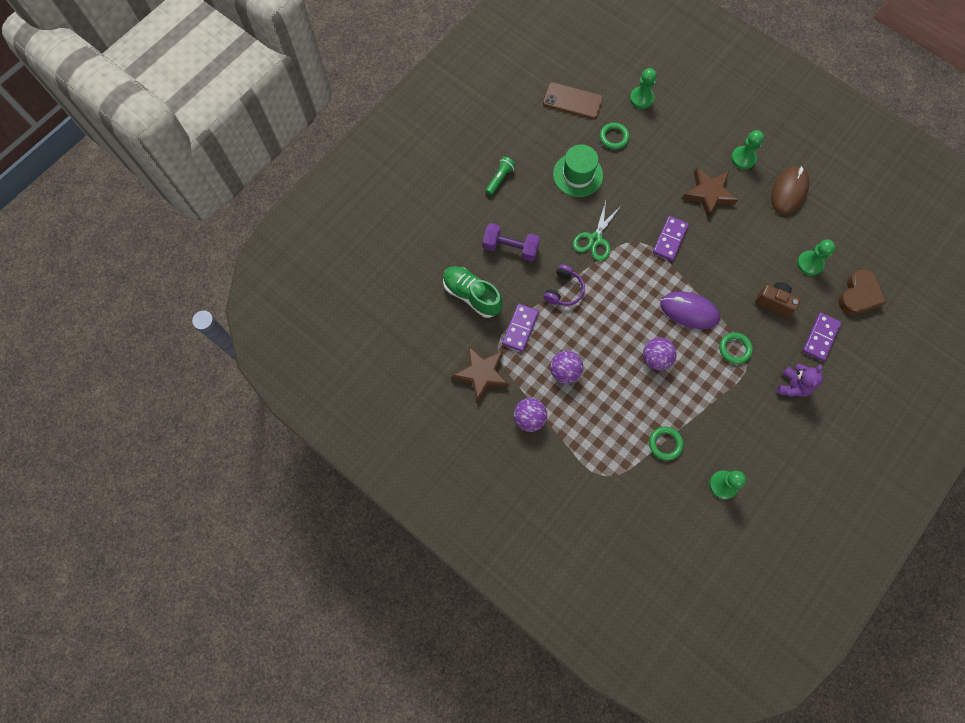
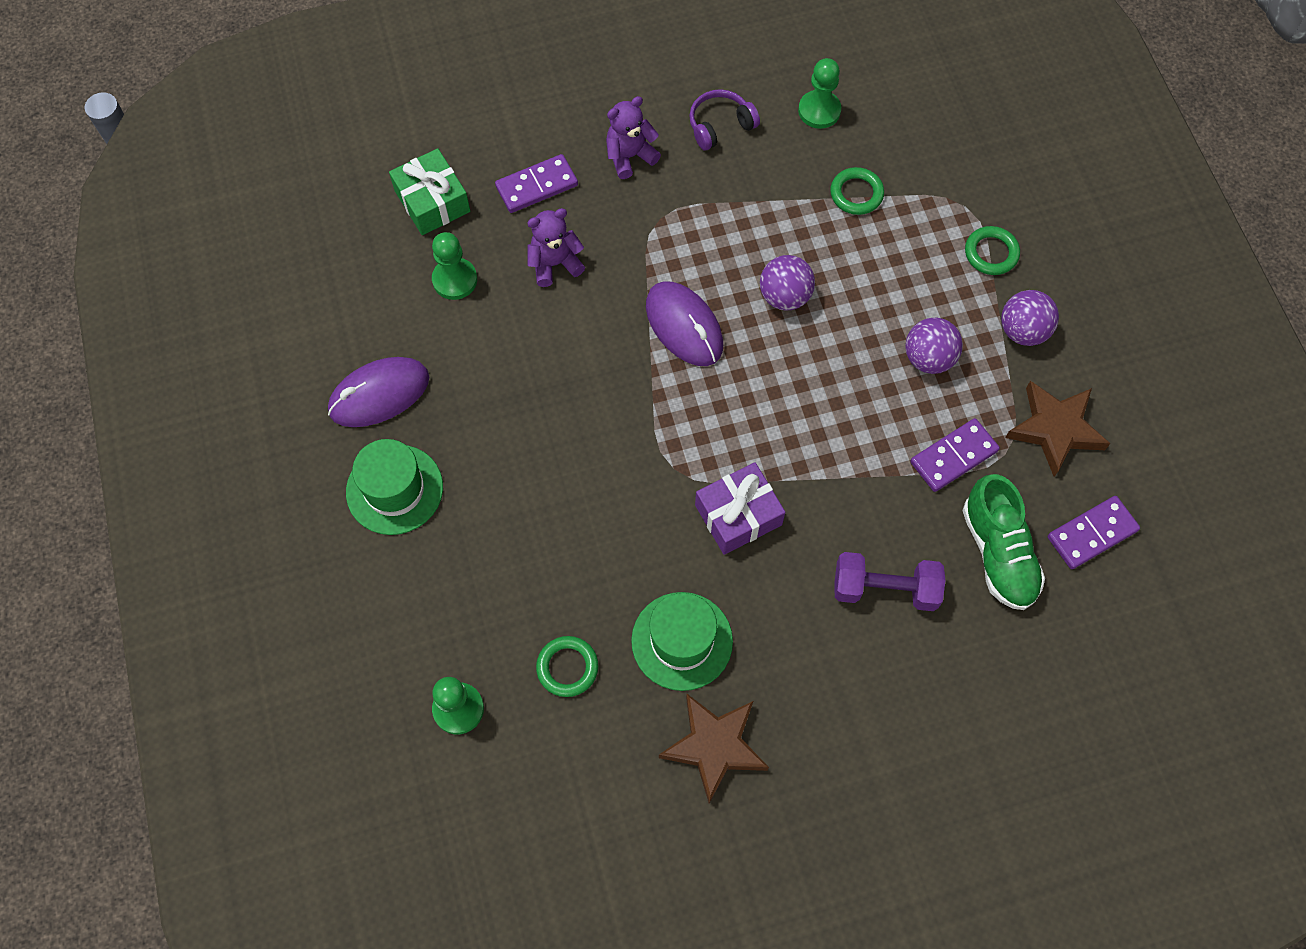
camera: 145 degrees left, 5 degrees down
purple dumbbell [483,223,540,262] -> purple dumbbell turned 45 degrees counterclockwise [834,552,946,611]
green flashlight [486,157,516,195] -> none
brown phone [543,82,603,119] -> none
purple headphones [544,264,585,306] -> purple headphones moved to [689,89,760,150]
green scissors [573,201,622,261] -> purple gift [695,462,785,555]
purple domino [653,216,689,261] -> purple domino moved to [1048,496,1140,569]
brown star [682,168,738,218] -> brown star moved to [659,694,769,804]
green ring [719,332,753,364] -> green ring moved to [965,226,1020,275]
green pawn [731,130,764,169] -> green hat [346,439,443,535]
brown camera [755,282,800,317] -> purple teddy bear [527,208,585,287]
brown mouse [771,166,809,215] -> purple mouse [328,357,429,427]
brown heart [838,269,886,315] -> green gift [389,148,470,235]

